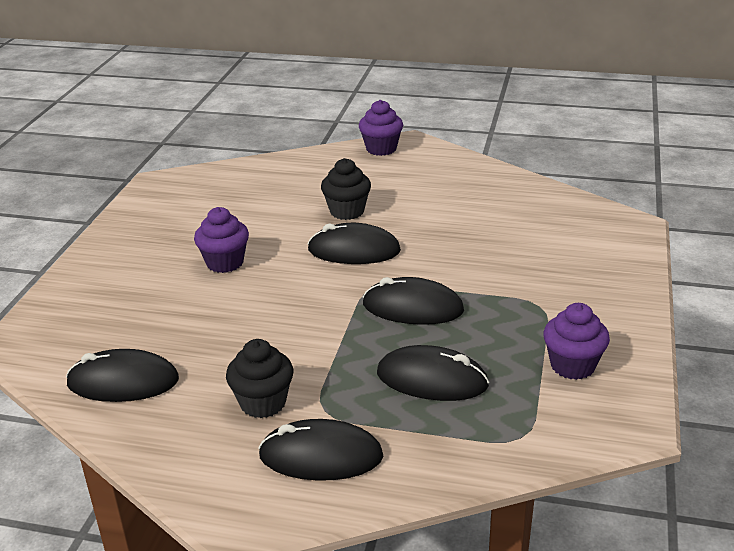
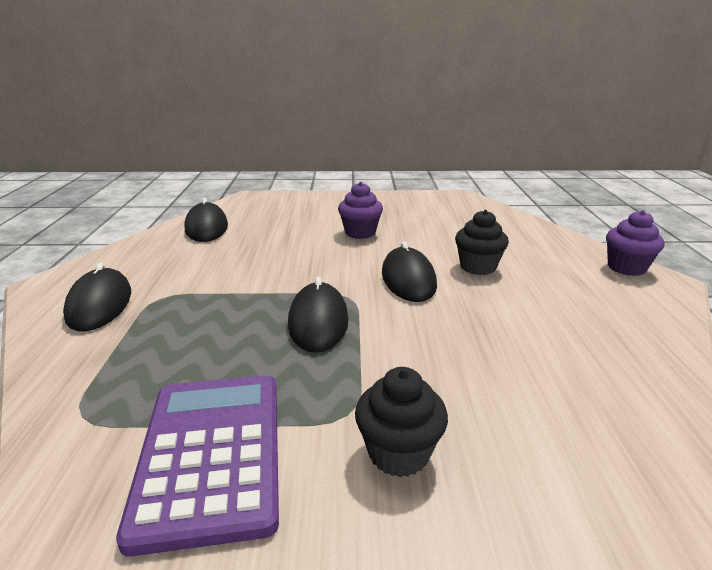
camera: 75 degrees right, 5 degrees down
black cupcake [226,339,293,418] -> black cupcake moved to [355,367,448,477]
black mouse [377,345,489,401] -> none
purple cupcake [543,303,610,380] -> purple calculator [116,375,279,557]

